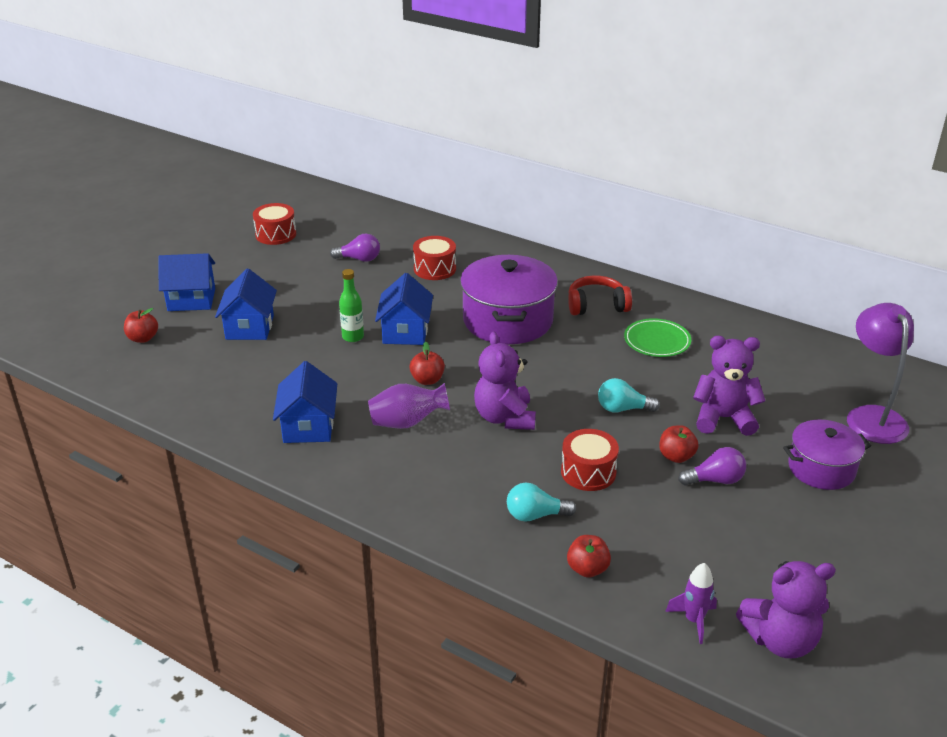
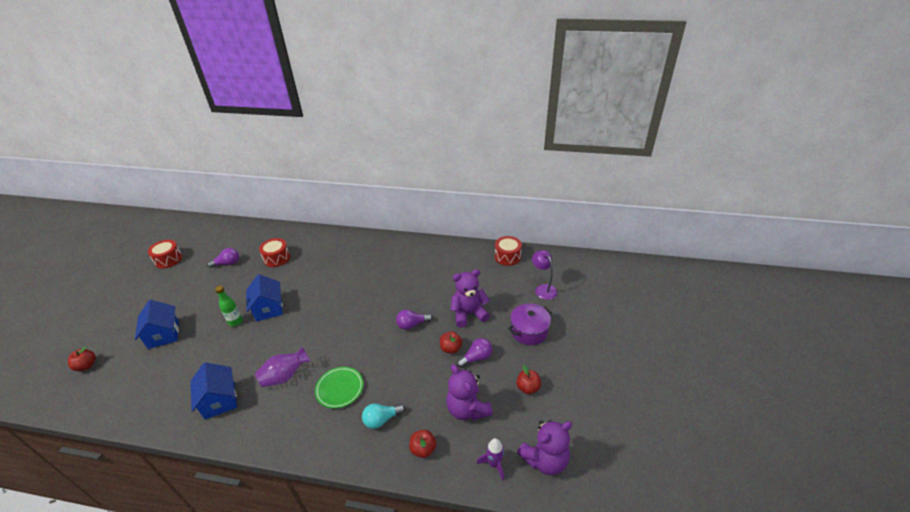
camera: 20 degrees left, 5 degrees up
blue house [158,253,215,311] -> none
red apple [409,342,445,385] -> red apple moved to [516,365,541,394]
purple pot [460,255,558,344] -> none
purple teddy bear [474,332,536,430] -> purple teddy bear moved to [446,364,493,420]
red drum [561,429,619,491] -> red drum moved to [495,236,522,266]
red headphones [568,276,632,315] -> none
turquoise light bulb [598,378,660,412] -> purple light bulb [396,310,433,330]
green plate [624,318,691,357] -> green plate moved to [315,367,363,409]
purple lamp [847,303,914,444] -> purple lamp [532,250,557,300], size x0.67

